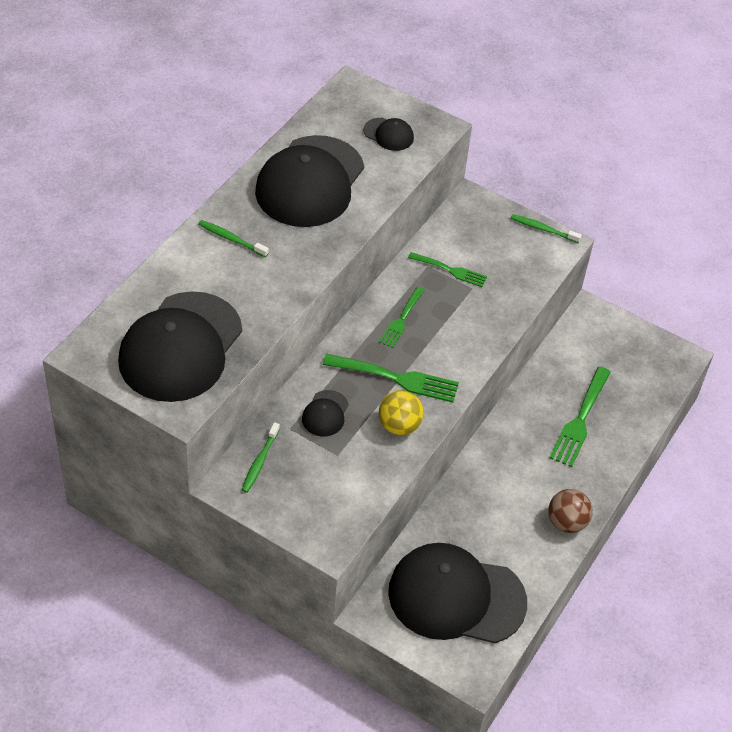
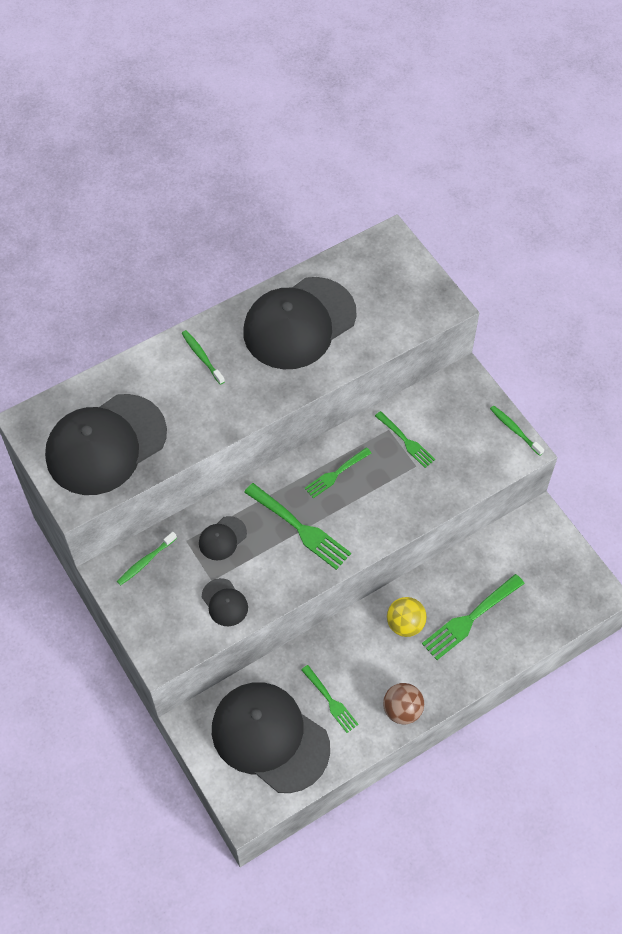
camera: 30 degrees right, 10 degrees up
black cap [363,118,414,151] -> black cap moved to [202,578,248,626]
yellow ball [379,390,424,435] -> yellow ball moved to [387,597,427,637]
none -> green fork [301,665,359,733]

